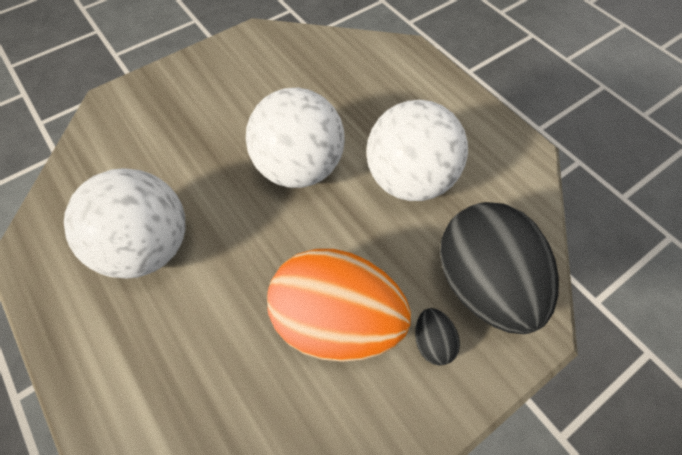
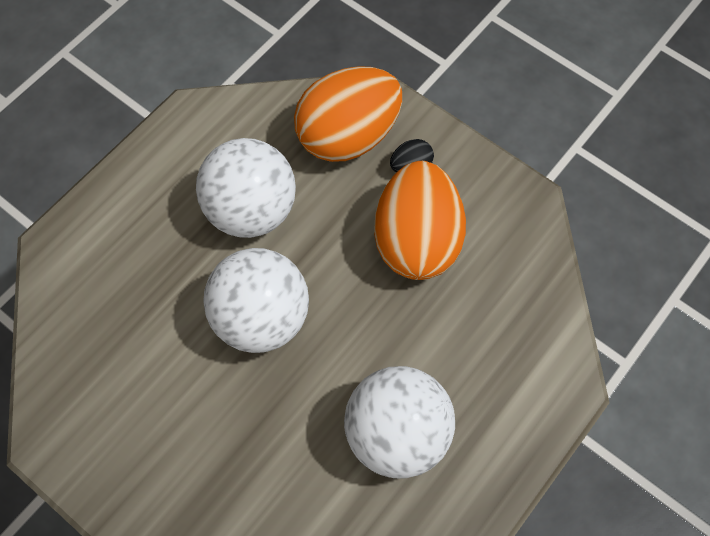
camera: 105 degrees left, 5 degrees up
black egg [440,202,559,334] -> orange egg [294,66,402,162]

